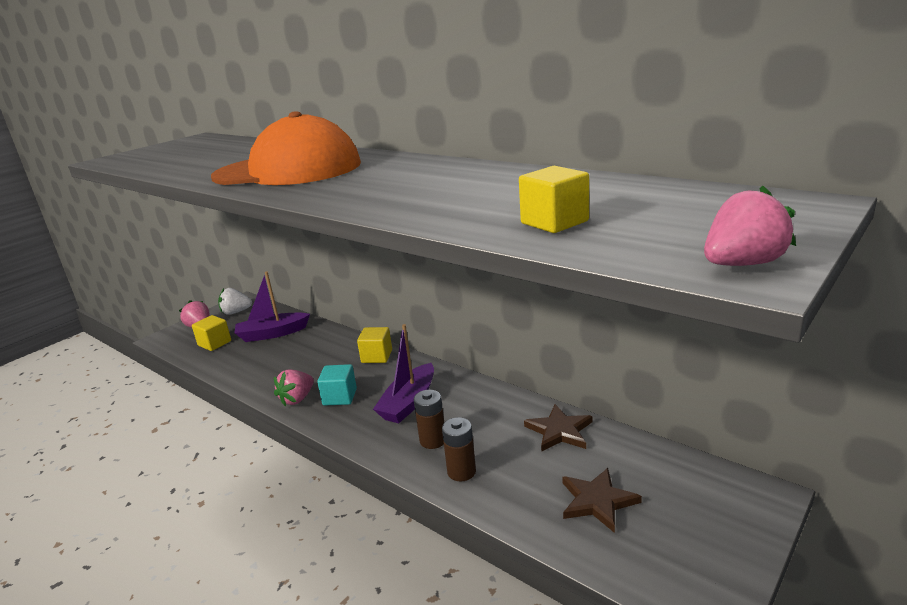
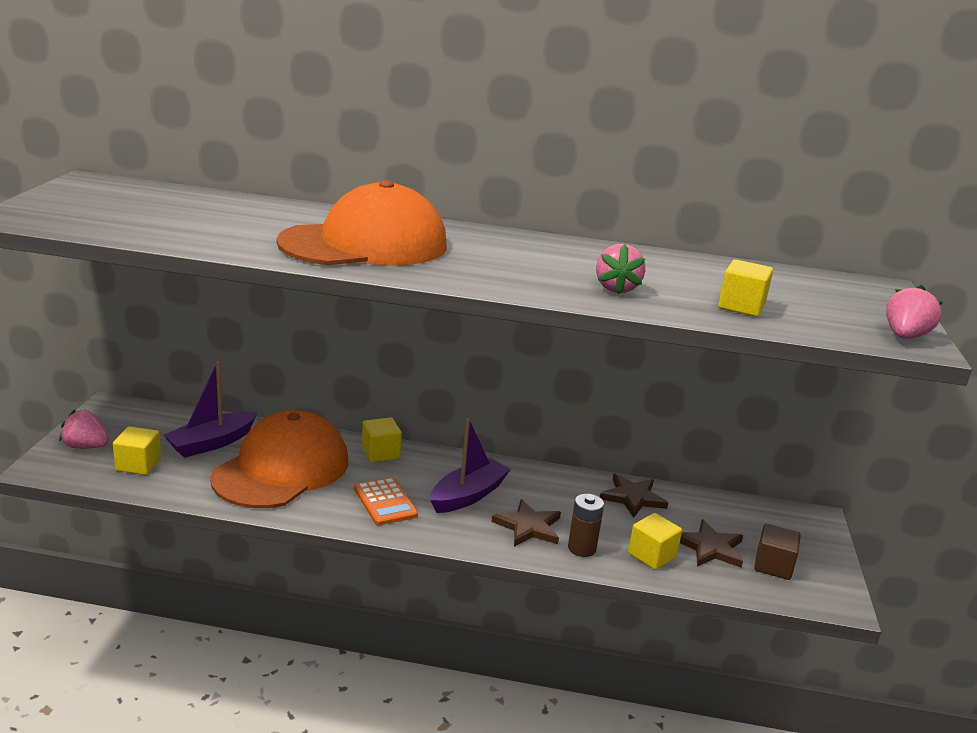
camera: 35 degrees left, 0 degrees up
white strawberry [218,288,252,315] -> none
pink strawberry [274,369,314,406] -> pink strawberry moved to [596,244,645,295]
turquoise cube [317,364,357,406] -> orange calculator [354,477,418,525]
purple boat [373,324,434,423] -> purple boat turned 135 degrees counterclockwise [430,418,511,513]
brown battery [414,390,444,449] -> brown star [492,499,561,547]
none -> orange cap [210,410,348,508]
none -> yellow cube [628,513,682,570]
none -> brown cube [754,524,801,580]

